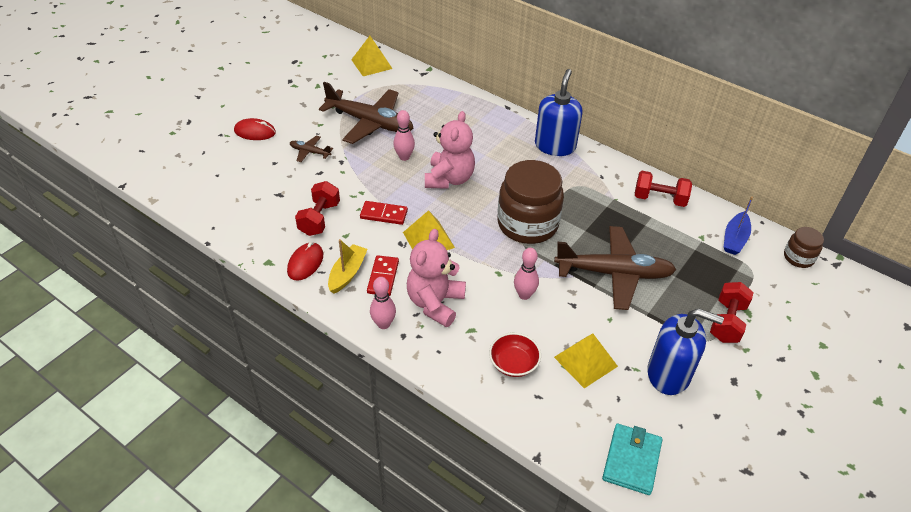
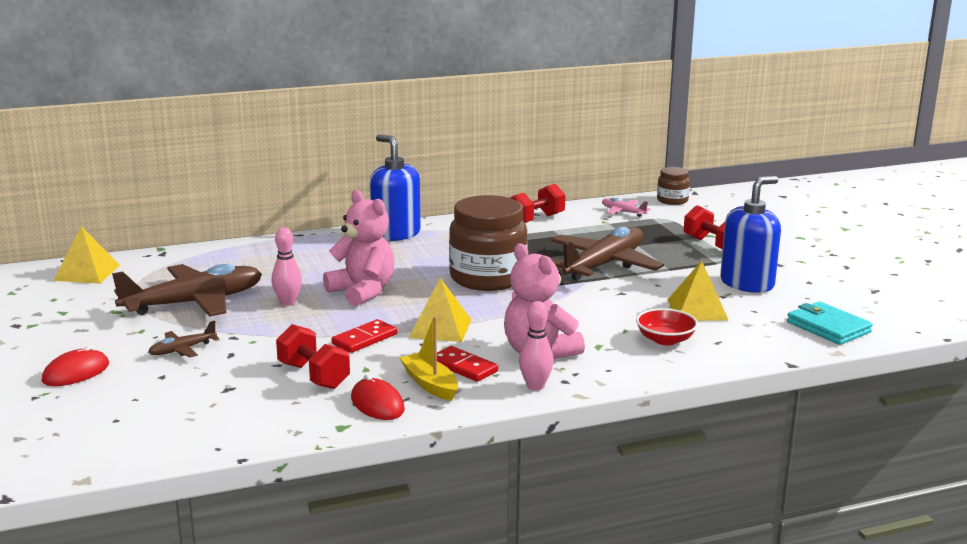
camera: 55 degrees left, 25 degrees down
pink bowling pin [514,248,539,300] -> none
blue boat [724,196,753,255] -> pink plane [602,198,651,217]

